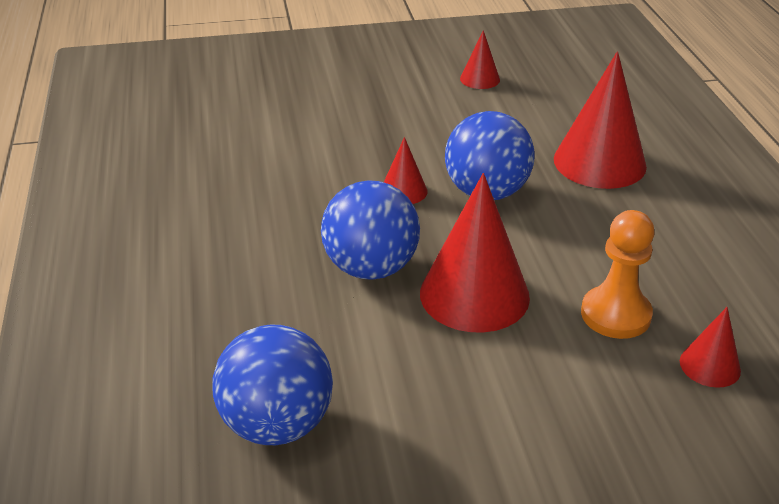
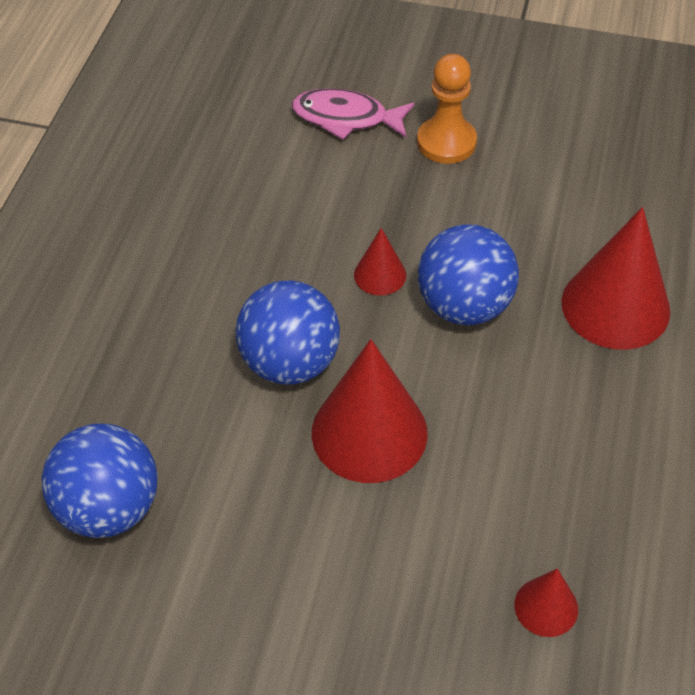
camera: 25 degrees right, 15 degrees up
red cone [460,30,500,89] -> none
orange pawn [581,210,655,339] -> orange pawn moved to [417,54,477,164]
none -> pink fish [292,88,415,140]

